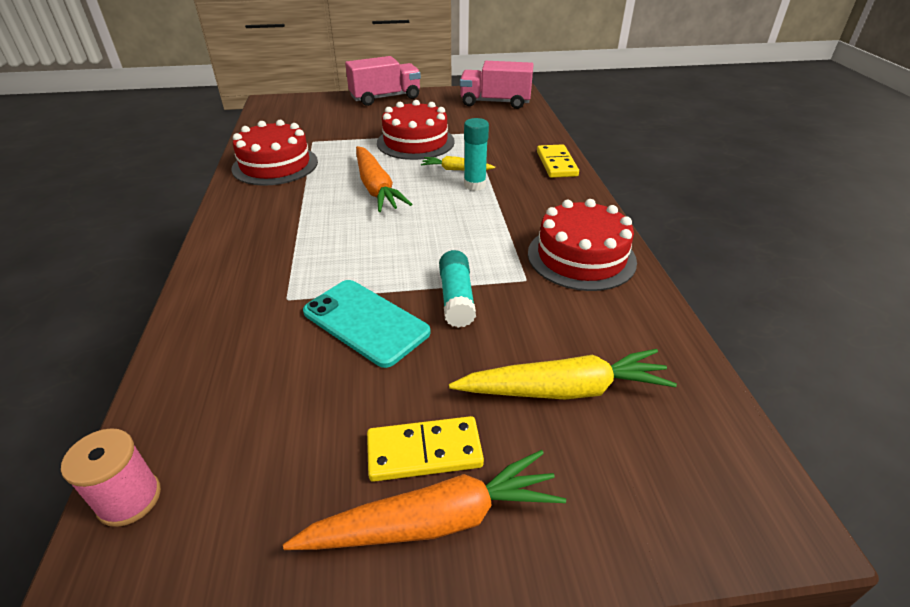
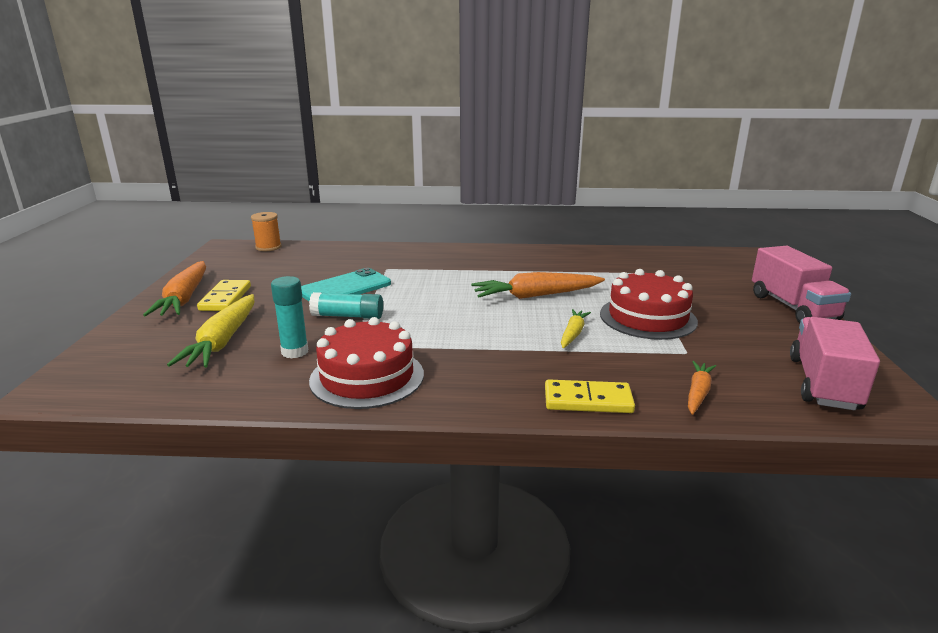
camera: 100 degrees right, 15 degrees down
pink spool [61,428,161,527] -> orange spool [251,212,281,251]
red cake [231,120,318,186] -> none
turquoise glue stick [464,118,489,191] -> turquoise glue stick moved to [271,276,308,359]
none -> orange carrot [688,361,716,415]

